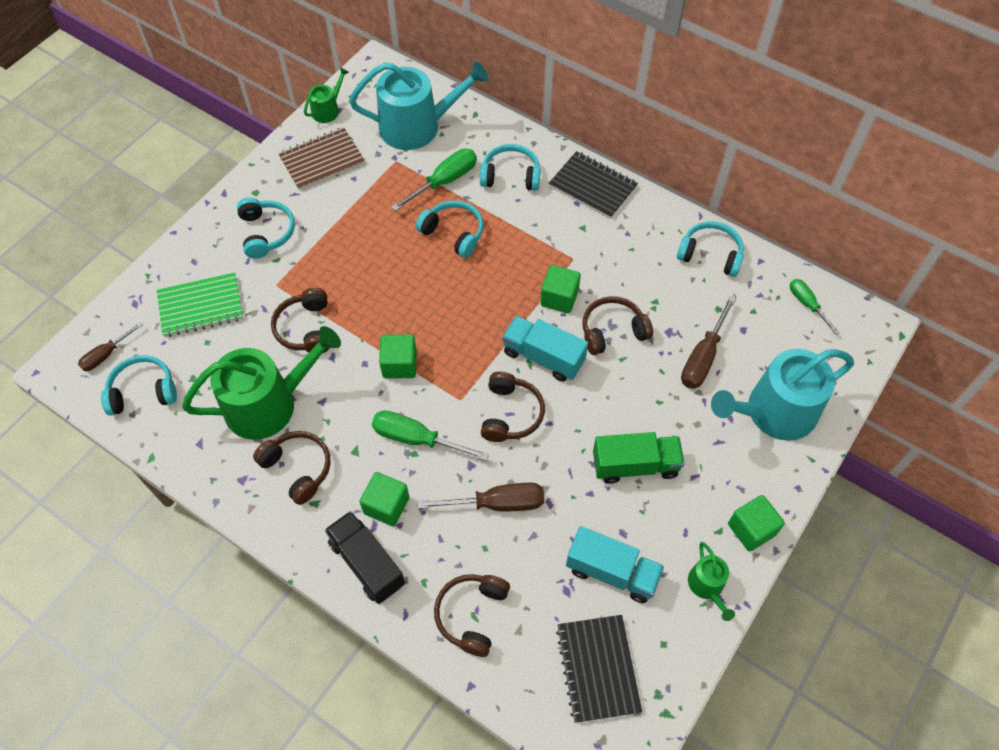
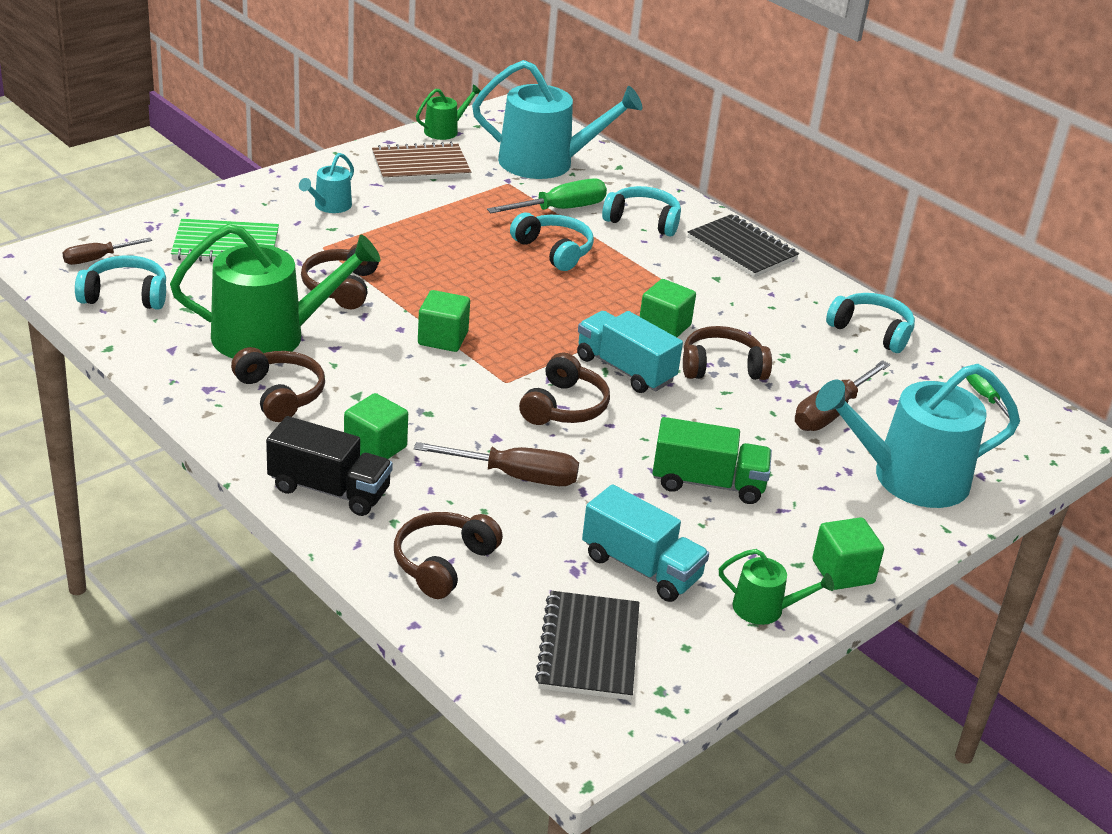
camera: 10 degrees right, 25 degrees down
turquoise headphones [237,197,295,259] -> turquoise watering can [299,153,354,213]
black truck [325,511,405,604] -> black truck turned 135 degrees clockwise [266,416,393,516]
green screwdriver [372,410,489,461] -> none
green watering can [688,542,735,621] -> green watering can turned 75 degrees counterclockwise [719,549,834,625]

